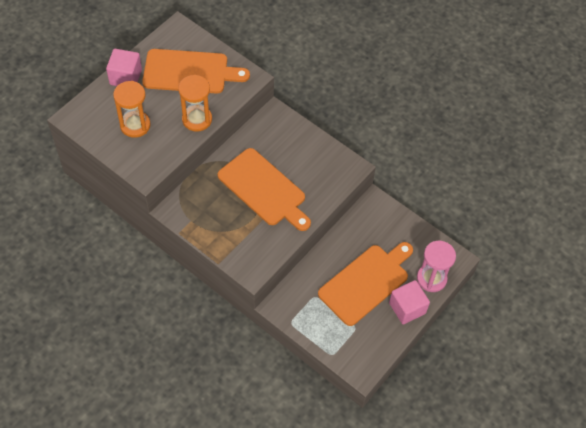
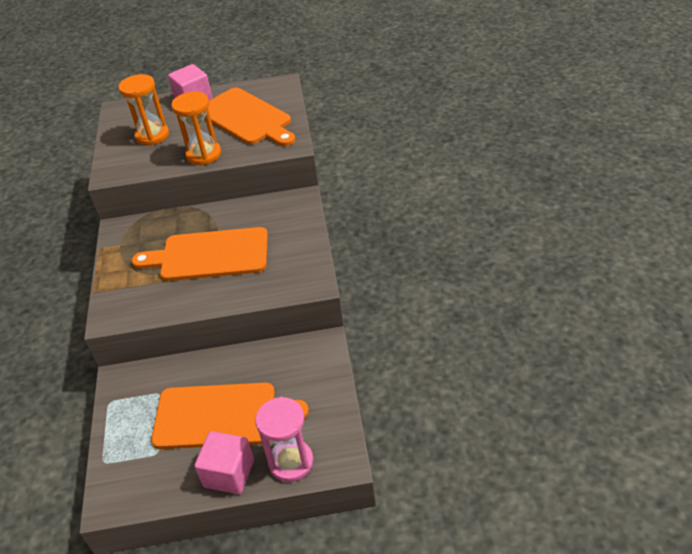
camera: 50 degrees right, 15 degrees down
orange cutting board [218,148,311,231] -> orange cutting board turned 90 degrees clockwise [132,227,268,281]

